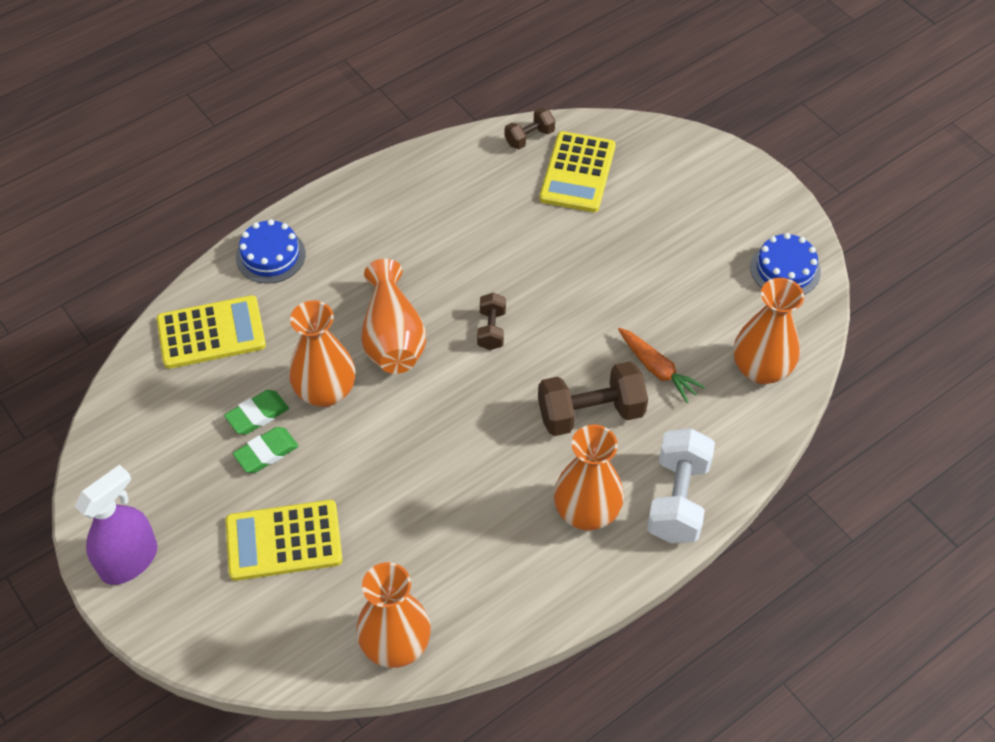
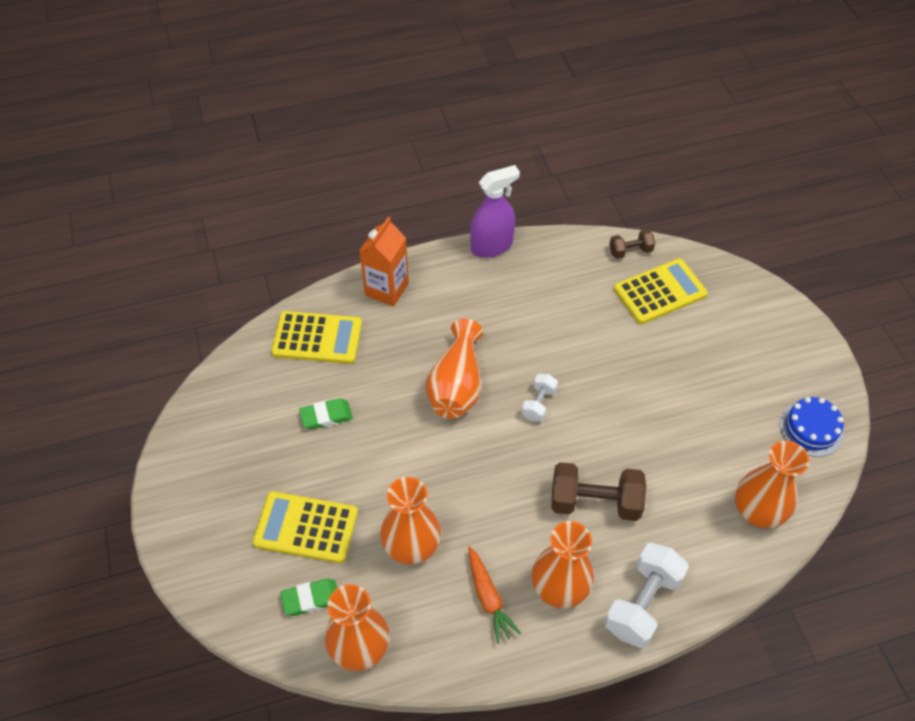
camera: 20 degrees right, 0 degrees up
purple spray bottle [75,465,157,585] -> purple spray bottle moved to [470,165,520,258]
green eraser [233,427,298,473] -> green eraser moved to [281,579,337,616]
blue cake [236,219,306,284] -> orange carton [359,216,409,306]
orange vase [289,300,355,407] -> orange vase moved to [380,477,441,564]
brown dumbbell [477,293,506,350] -> white dumbbell [522,374,558,422]
yellow calculator [539,131,616,212] -> yellow calculator turned 150 degrees counterclockwise [614,258,708,324]
orange carrot [618,328,705,403] -> orange carrot moved to [468,546,521,644]

